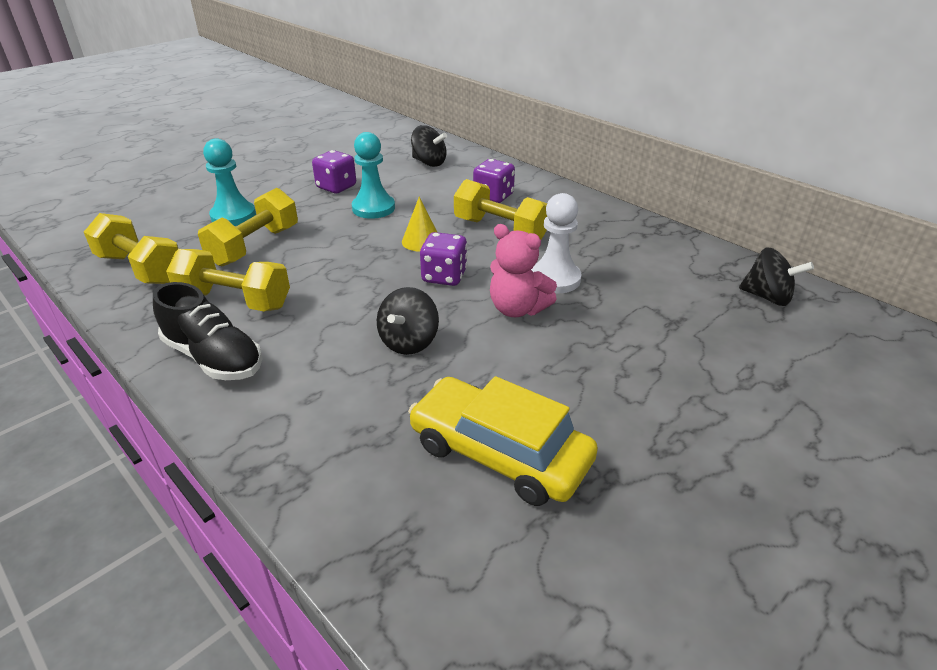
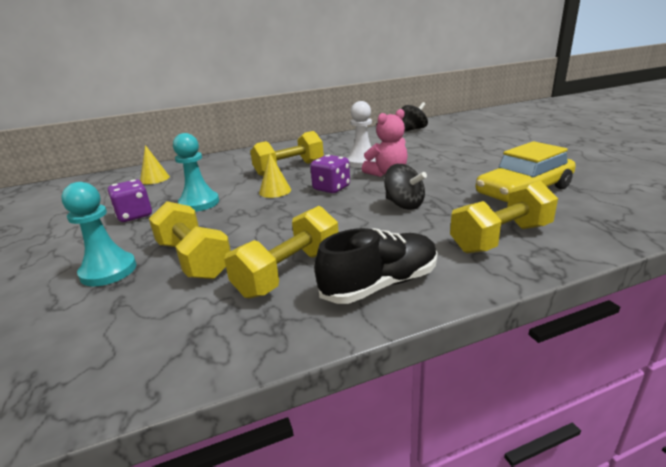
camera: 65 degrees left, 10 degrees down
yellow dumbbell [84,213,178,284] -> yellow dumbbell moved to [450,180,558,253]
black spinning top [411,125,447,167] -> yellow cone [140,145,170,184]
purple dice [473,159,515,203] -> none

